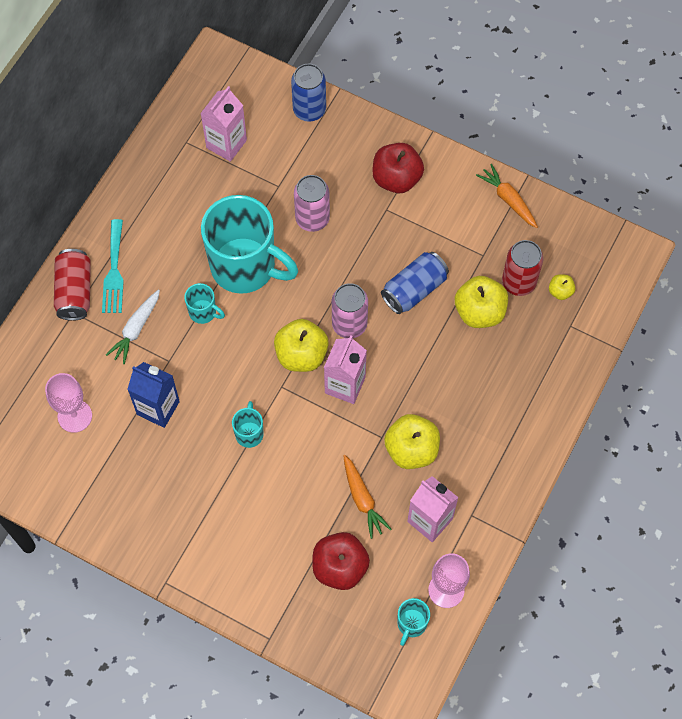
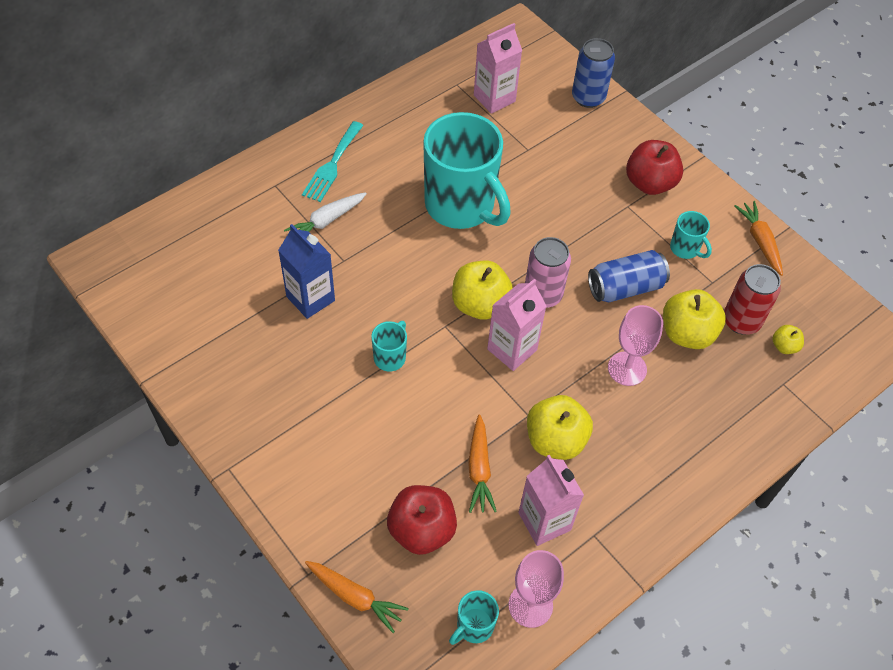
camera: 20 degrees right, 10 degrees down
pink goblet [45,373,92,433] -> pink goblet moved to [608,305,663,386]
red can [54,249,91,321] -> none
turquoise mug [184,283,225,324] -> turquoise mug moved to [670,211,712,259]
pink can [294,175,330,232] -> none
none -> orange carrot [305,561,409,633]

